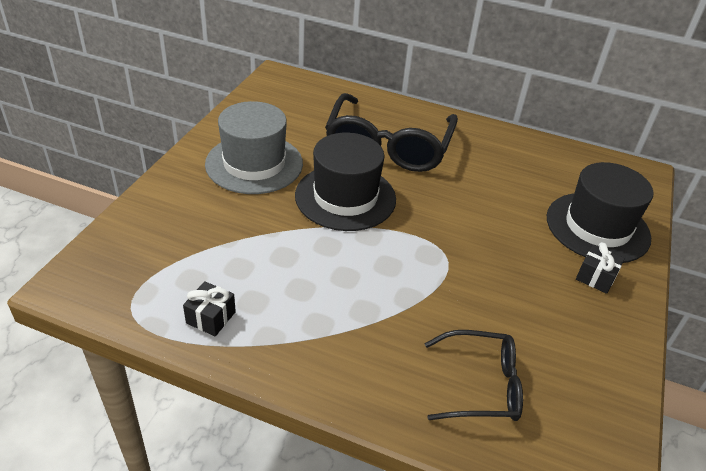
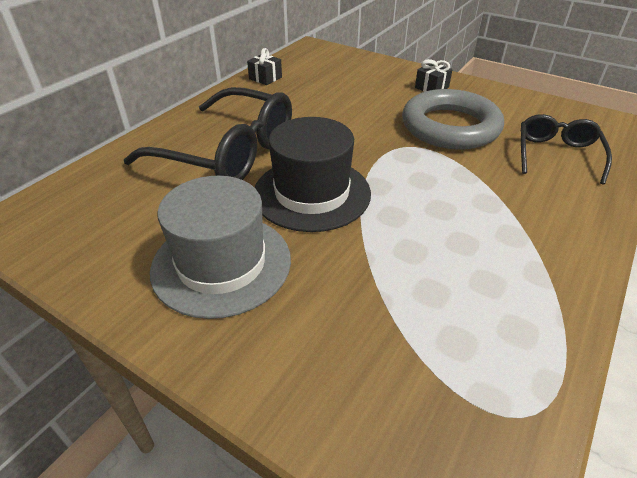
camera: 75 degrees left, 0 degrees up
black gift [183,281,236,336] -> black gift moved to [247,48,282,85]
black hat [547,162,653,263] -> none
none -> grey ring [402,89,504,149]

